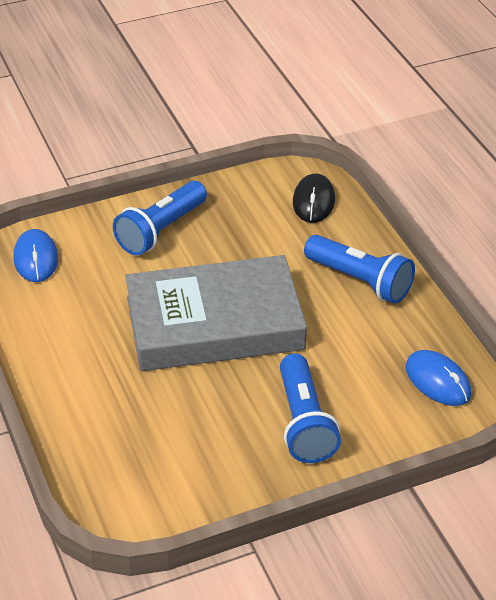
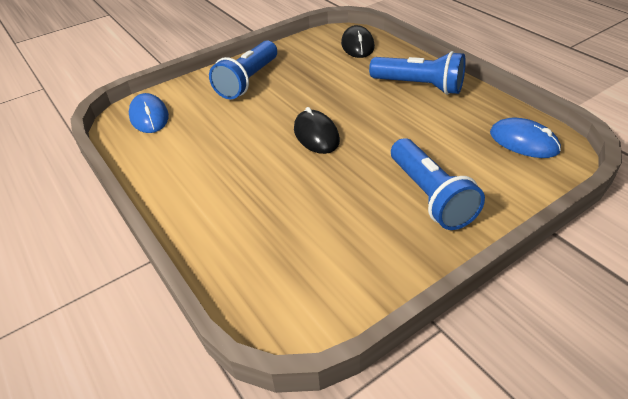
camera: 10 degrees left, 0 degrees up
grey book [125,255,307,371] -> black mouse [294,107,340,154]

